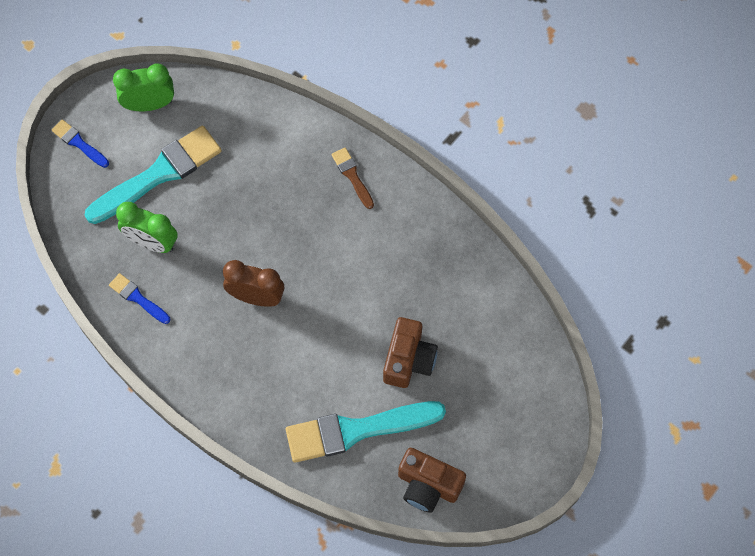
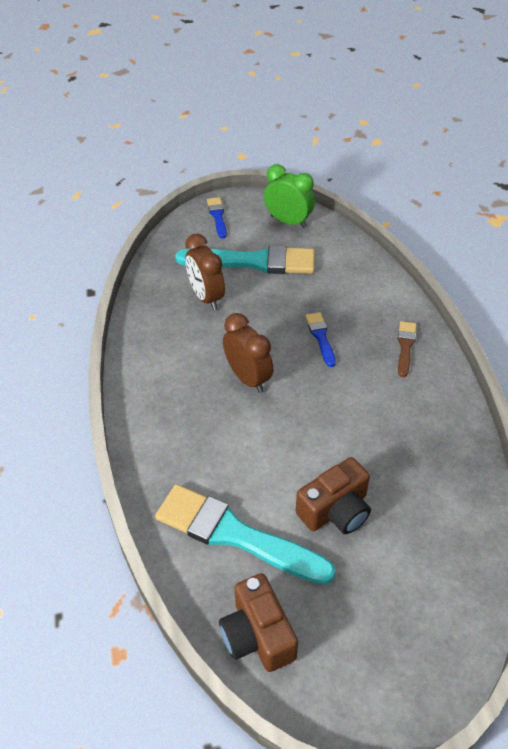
camera: 40 degrees right, 20 degrees down
blue brush [109,273,170,324] -> blue brush moved to [305,312,336,367]
green clock [116,202,178,253] -> brown clock [185,234,225,310]

